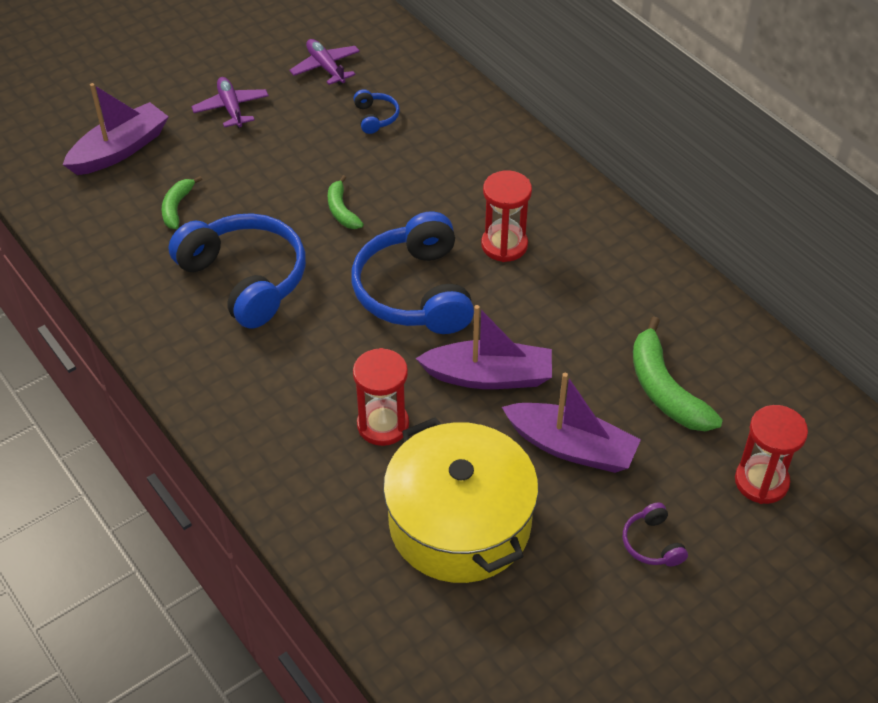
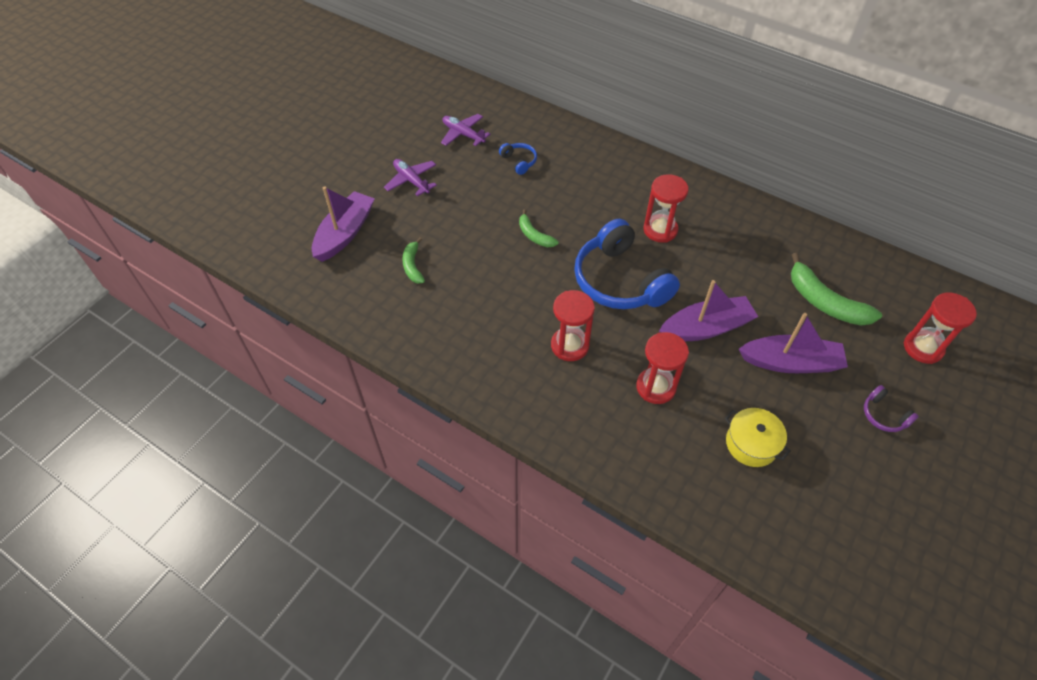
camera: 20 degrees left, 5 degrees up
blue headphones [169,213,306,329] -> none
yellow pot [383,417,539,583] -> yellow pot [725,408,791,467], size x0.48
none -> red hourglass [551,290,595,361]

